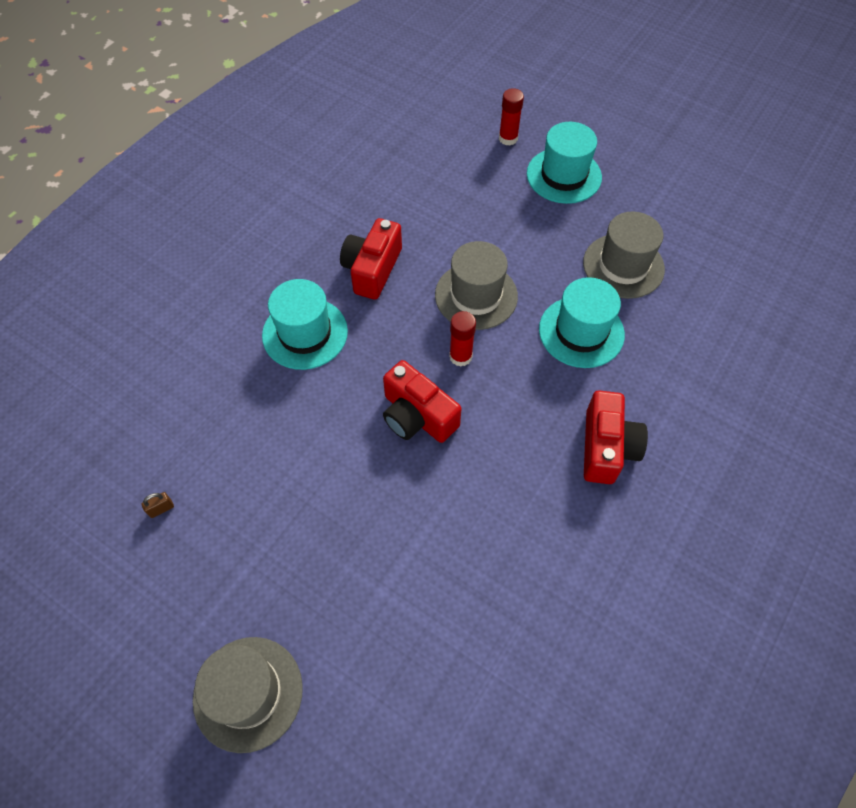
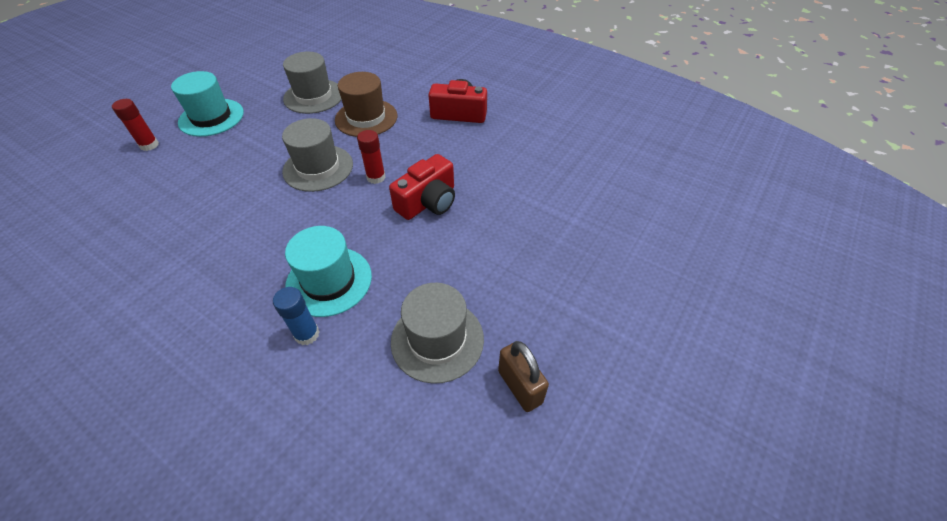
camera: 90 degrees left, 10 degrees down
brown padlock [141,492,174,518] -> brown padlock [498,341,549,412], size x2.08
grey hat [193,637,303,753] -> grey hat moved to [391,283,484,384]
red camera [340,218,402,300] -> none
turquoise hat [539,277,625,368] -> brown hat [335,72,397,137]
none -> blue glue stick [273,287,319,345]

